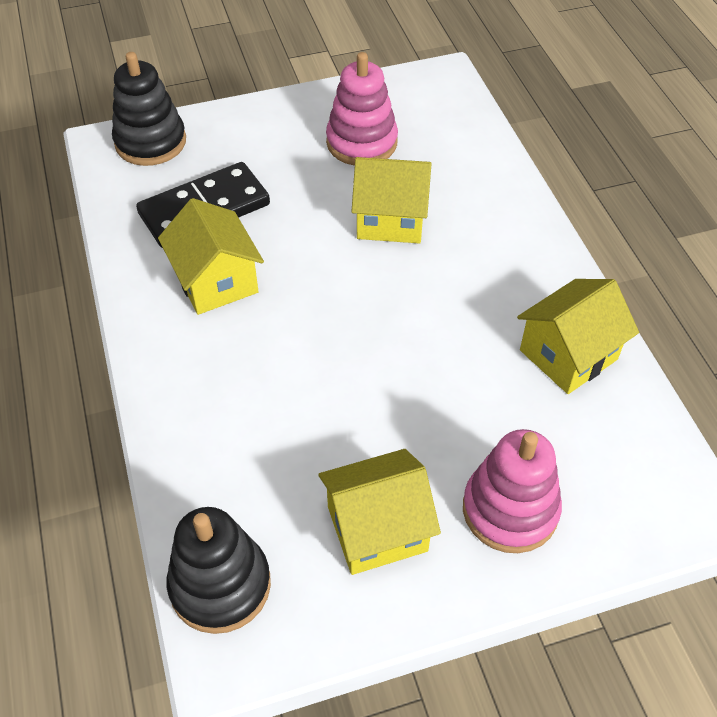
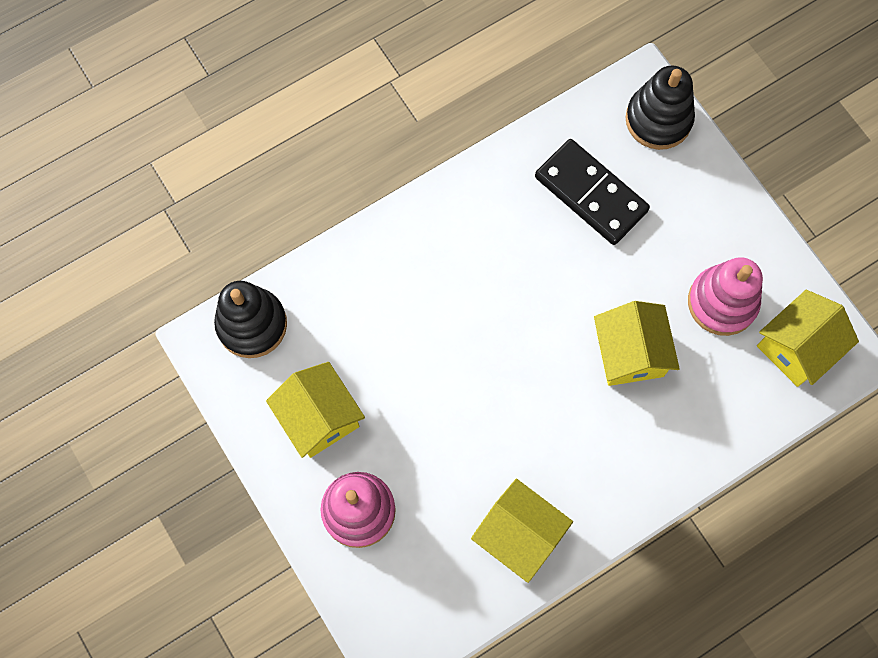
camera: 75 degrees right, 20 degrees up
yellow house [158,198,264,315] -> yellow house moved to [757,290,859,387]

